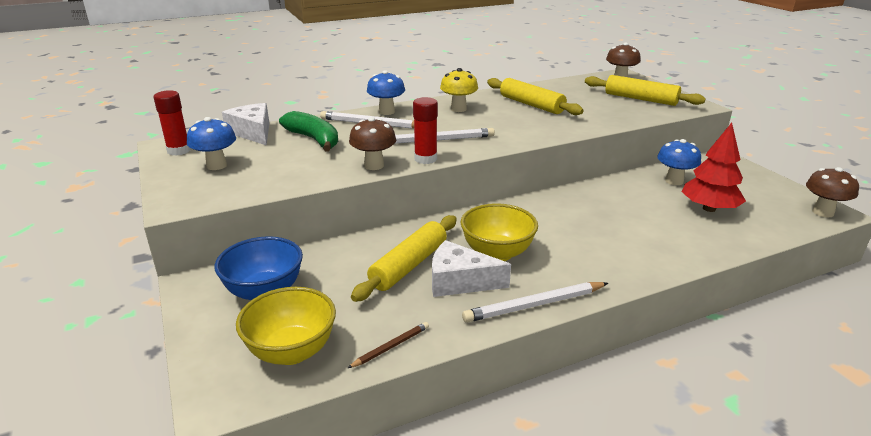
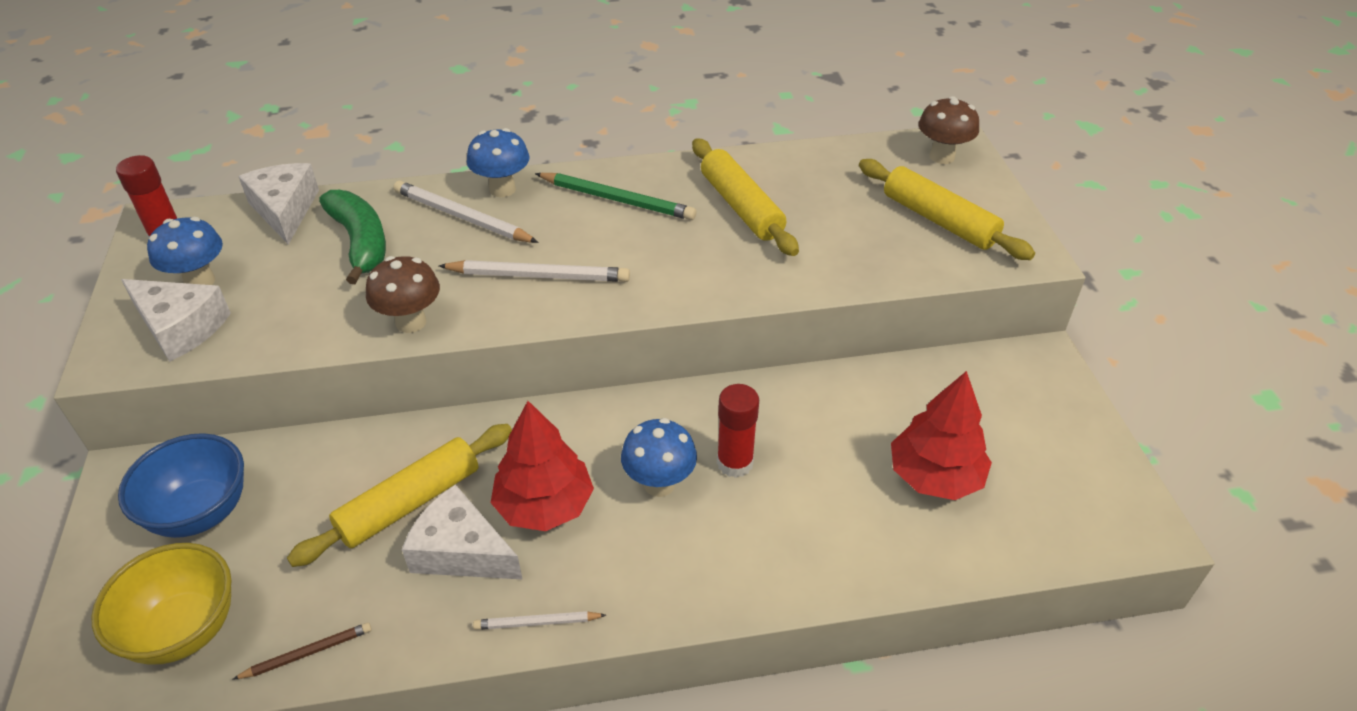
camera: 15 degrees right, 15 degrees up
red glue stick [413,97,438,164] -> red glue stick moved to [717,384,759,478]
yellow mushroom [440,68,478,112] -> green pencil [535,173,696,220]
yellow bowl [461,203,538,261] -> red tree [490,401,594,531]
white pencil [462,282,608,323] -> white pencil [473,611,606,630], size x0.56
blue mushroom [657,139,701,185] -> blue mushroom moved to [621,418,697,497]
brown mushroom [806,167,859,217] -> none
none -> white cheese [121,279,231,362]

